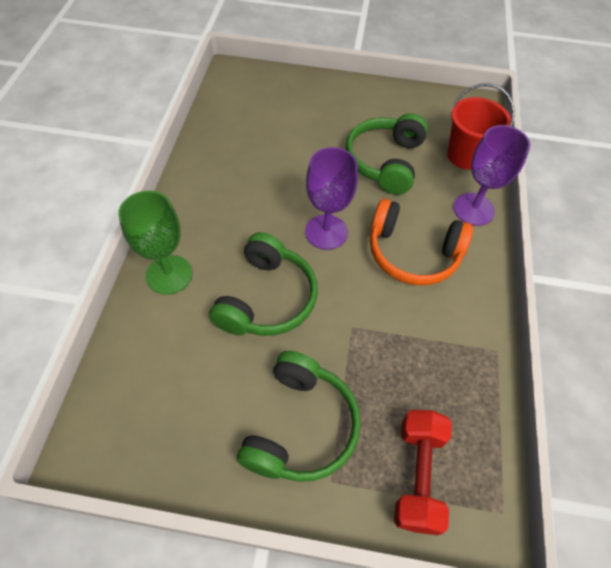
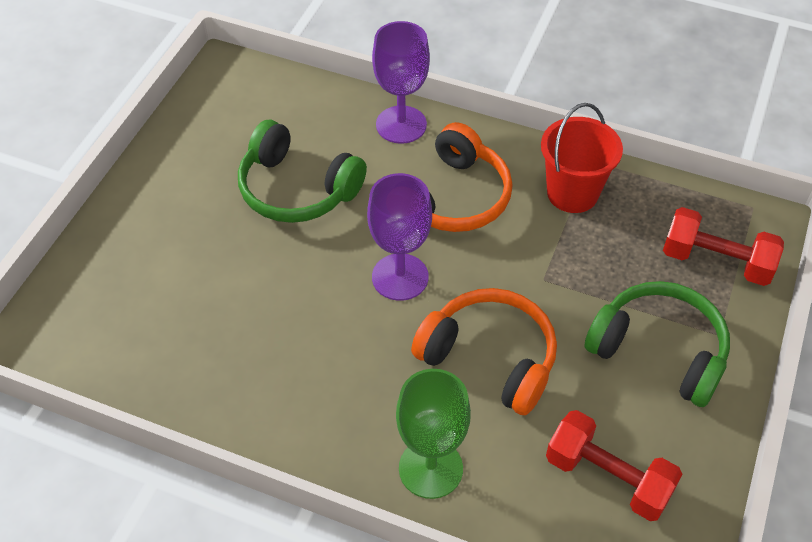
camera: 75 degrees left, 5 degrees down
green headphones [209,232,318,336] -> orange headphones [411,288,557,415]
red bucket [447,83,515,170] -> red bucket moved to [541,103,623,213]
none -> red dumbbell [546,410,682,521]

